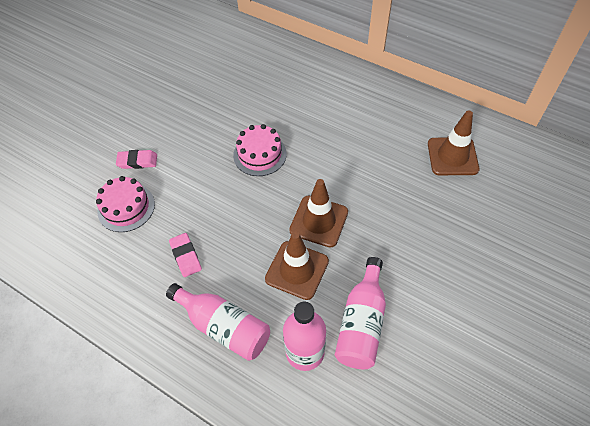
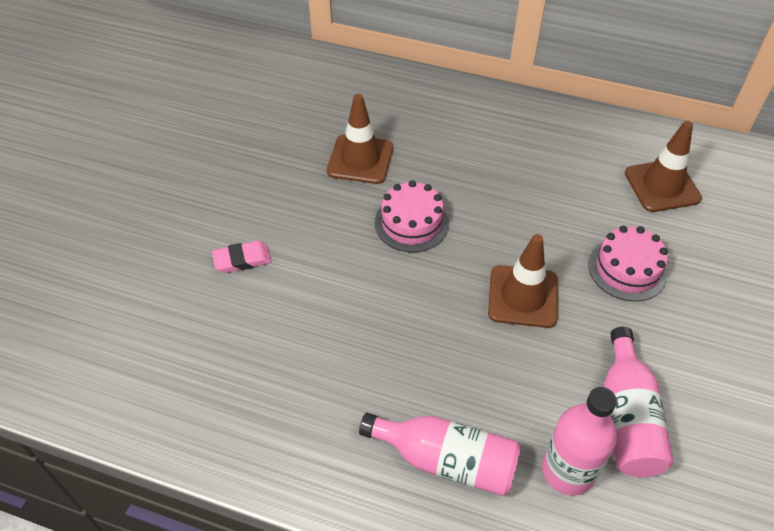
camera: 15 degrees left, 5 degrees down
pink cake [96,176,155,232] -> pink cake moved to [588,226,668,301]
pink eraser [169,233,202,277] -> none
brown traffic cone [265,231,329,300] -> brown traffic cone moved to [327,94,393,184]

